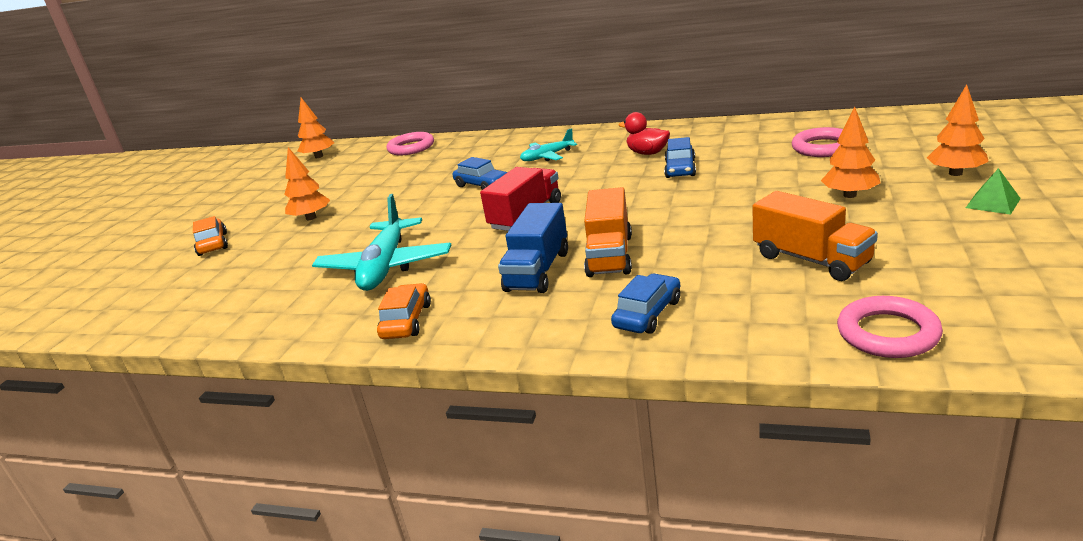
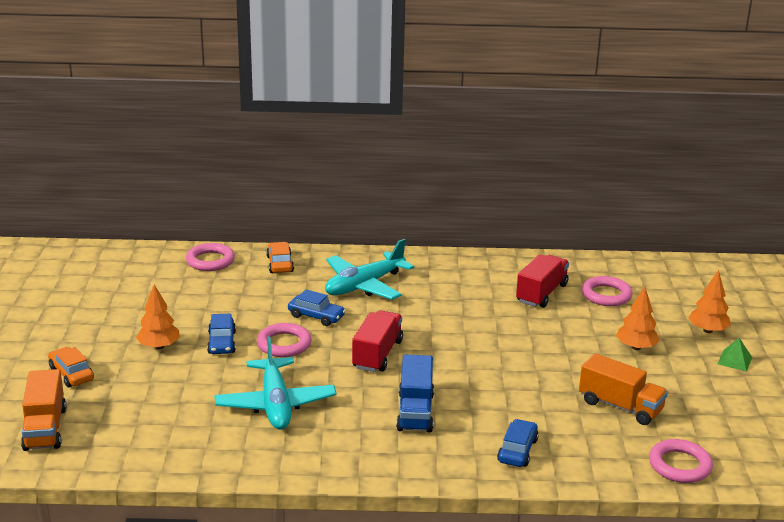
camera: 20 degrees left, 0 degrees up
orange tree [298,98,334,158] -> none
orange car [377,283,431,339] -> orange car moved to [266,242,294,273]
turquoise plane [520,128,577,161] -> turquoise plane [325,239,414,300], size x1.81
orange truck [584,187,632,277] -> orange truck moved to [21,369,66,451]
red duck [619,112,670,155] -> none
blue car [664,137,696,178] -> blue car moved to [207,314,236,354]
none -> pink ring [257,323,311,357]
none -> red truck [516,254,569,308]

